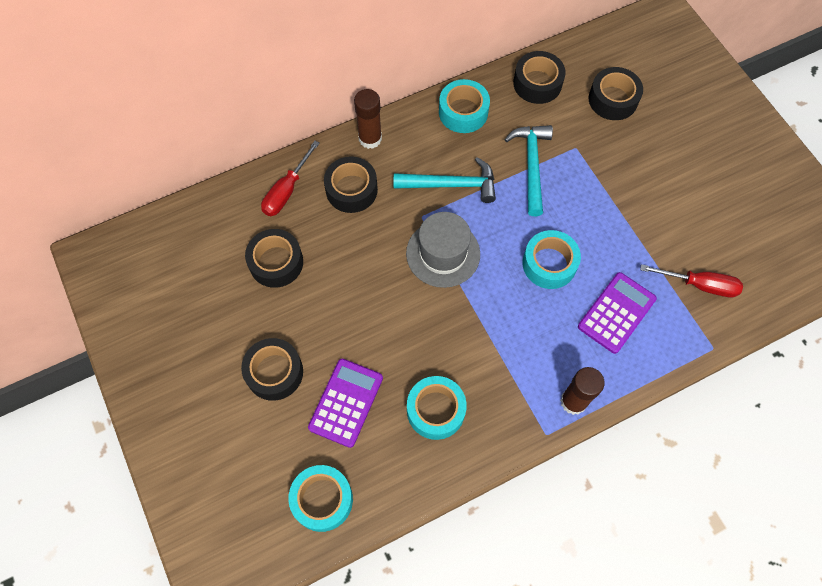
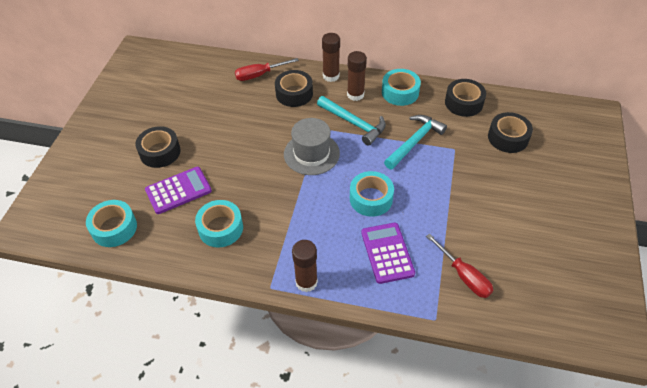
camera: 40 degrees right, 15 degrees down
black tape [245,229,303,288] -> none
purple calculator [578,272,657,354] -> purple calculator turned 90 degrees counterclockwise [361,223,415,284]
none -> brown glue stick [347,51,367,101]

